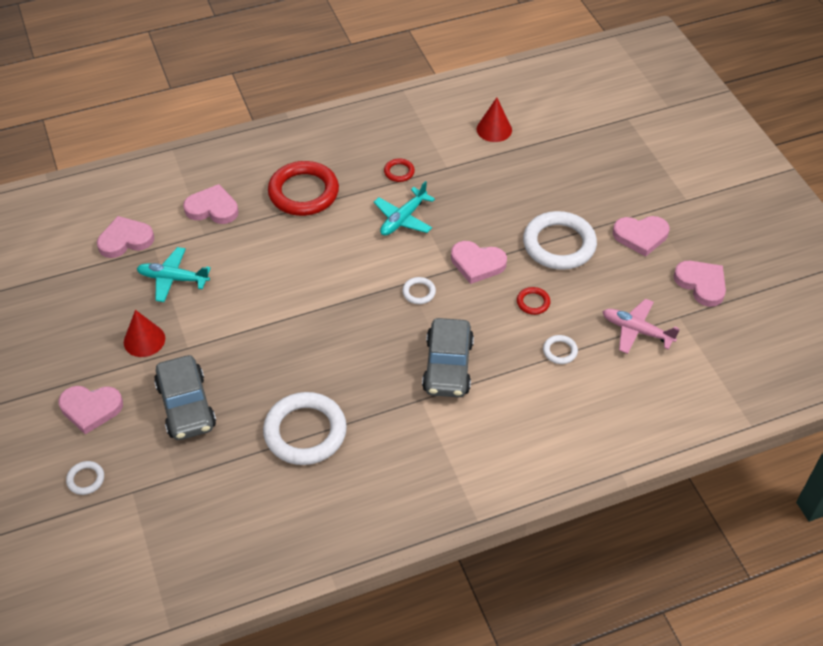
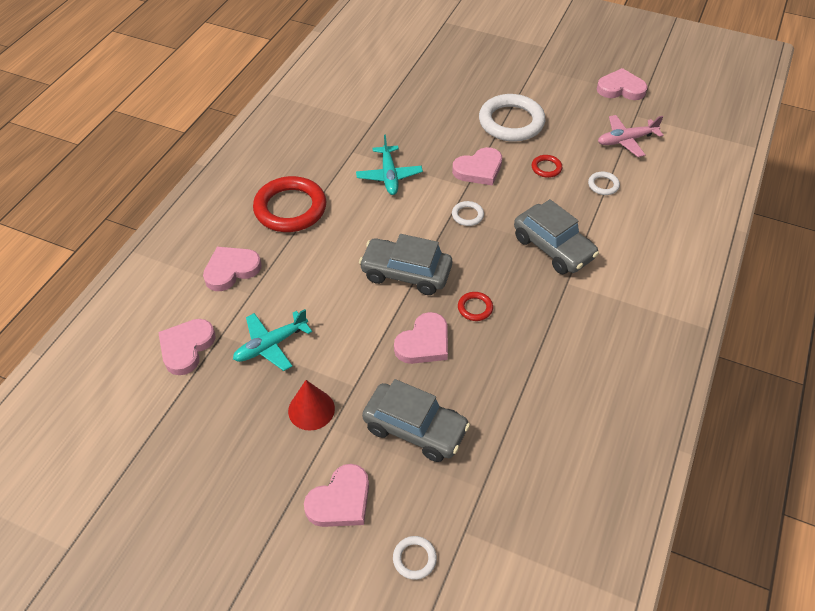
camera: 45 degrees left, 0 degrees up
white ring [263,392,347,465] -> none
red ring [384,158,415,182] -> red ring moved to [458,292,493,321]
red cone [477,97,512,142] -> none
pink heart [613,216,669,257] -> pink heart moved to [394,312,448,364]
none -> grey car [359,234,452,295]

